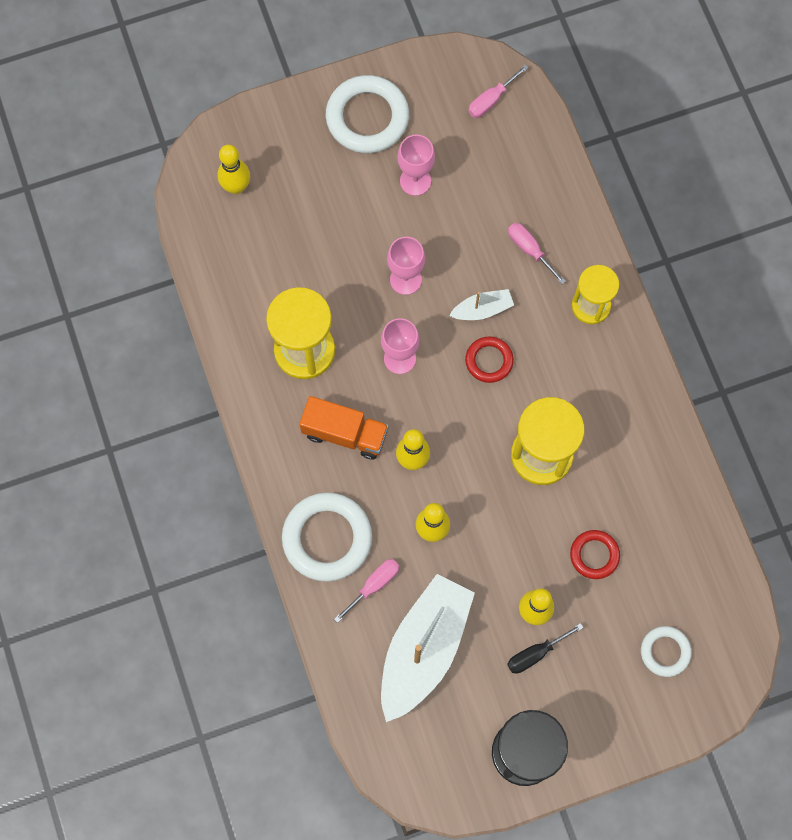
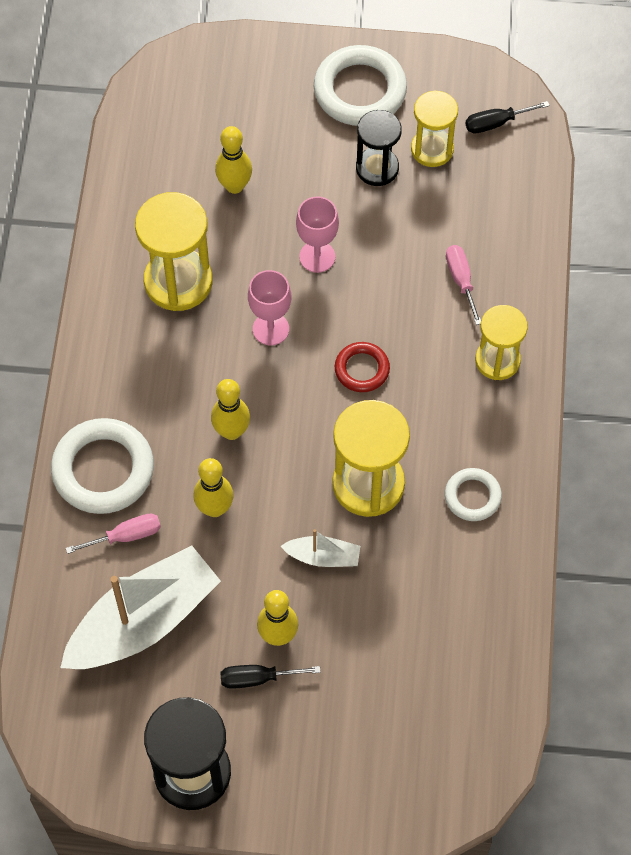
camera: 25 degrees right, 10 degrees down
yellow bowling pin [217,145,250,194] -> yellow bowling pin moved to [215,126,252,194]
orange truck [299,396,389,460] -> none
pink goblet [397,134,435,196] -> black hourglass [356,110,402,186]
white boat [449,289,514,320] -> white boat moved to [281,529,360,567]
pink screwdriver [468,65,528,118] -> black screwdriver [465,101,550,133]
red ring [570,530,620,579] -> none
white ring [641,626,692,677] -> white ring moved to [445,468,502,521]
none -> yellow hourglass [411,91,458,167]

